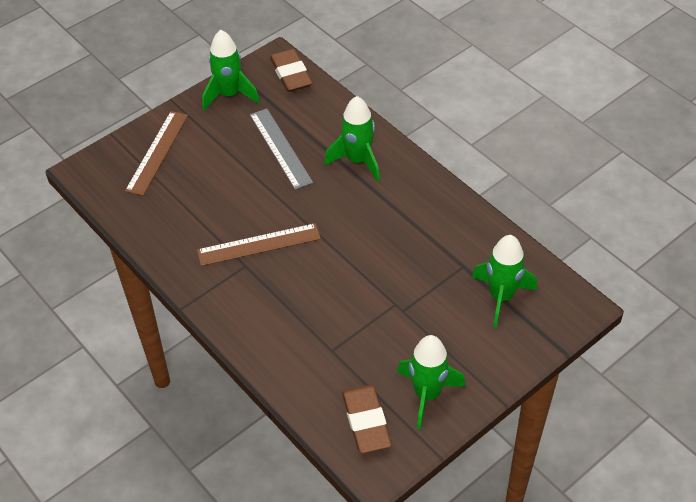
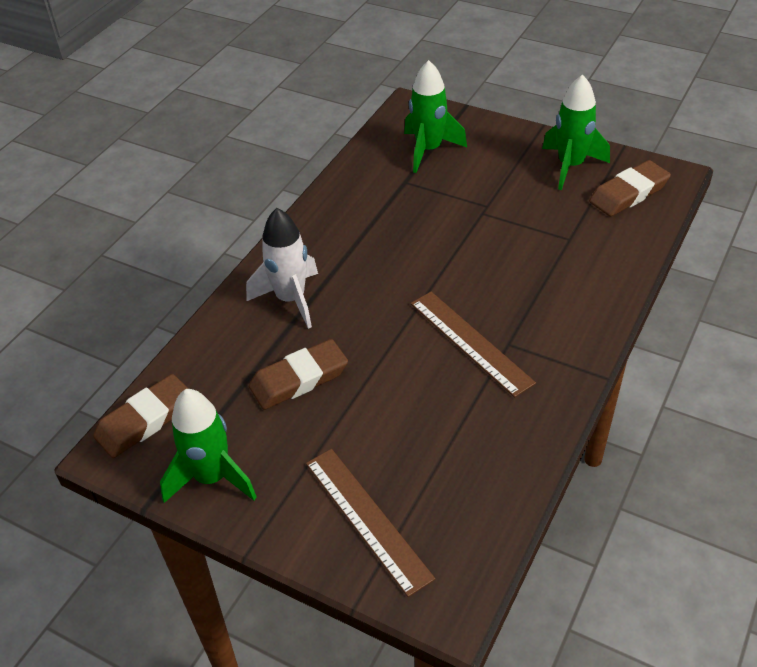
camera: 110 degrees left, 5 degrees down
brown ruler [125,111,188,196] -> brown ruler turned 60 degrees clockwise [306,449,435,597]
grey ruler [250,109,313,190] -> brown eraser [249,339,348,410]
green rocket [324,96,380,182] -> white rocket [246,208,318,329]

